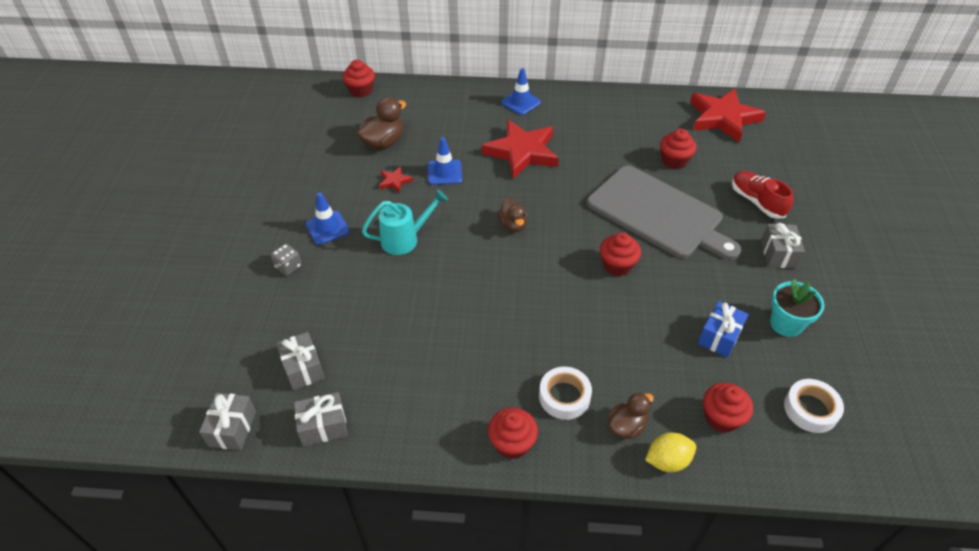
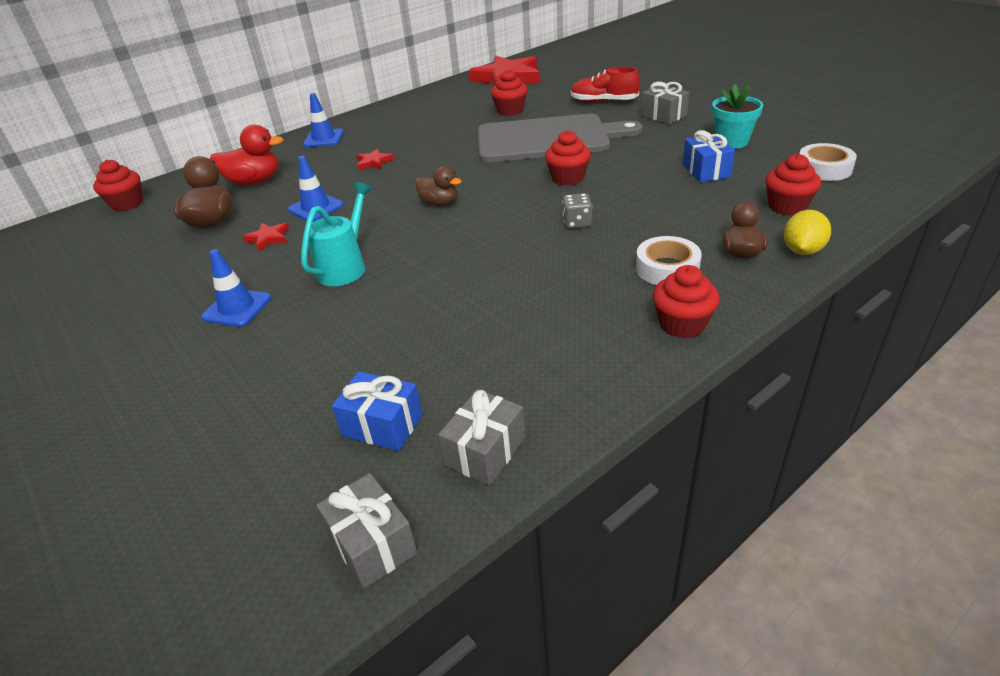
camera: 40 degrees left, 10 degrees down
grey dice [271,244,302,276] -> grey dice moved to [562,193,592,229]
grey gift [276,332,325,390] -> blue gift [332,371,422,451]
red star [482,120,559,179] -> red star [356,148,394,170], size x0.42
none -> red duck [210,125,284,185]

